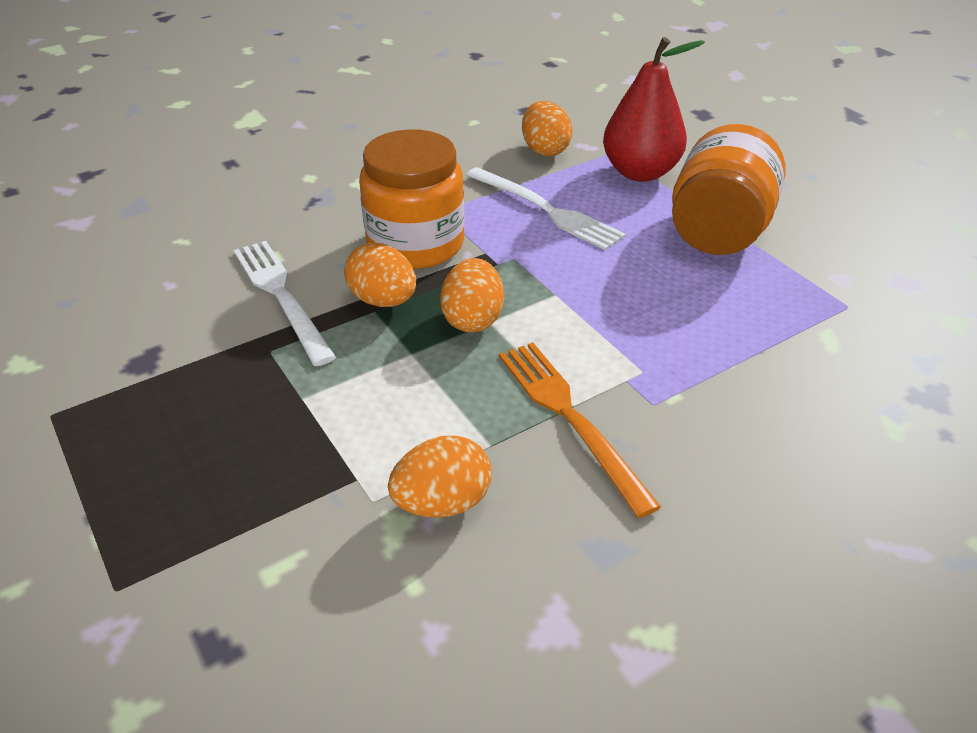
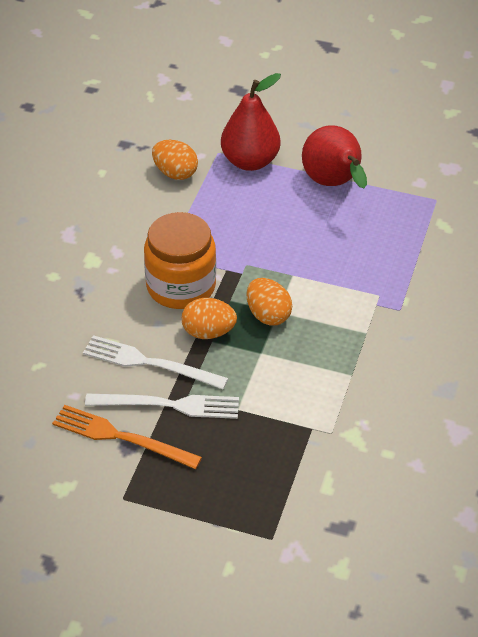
camera: 40 degrees left, 5 degrees up
orange egg [388,436,491,518] -> none
white fork [466,167,626,250] -> white fork moved to [85,394,239,419]
orange fork [499,342,661,518] -> orange fork moved to [52,405,202,469]
orange jar [672,124,786,255] -> red pear [302,125,367,188]

